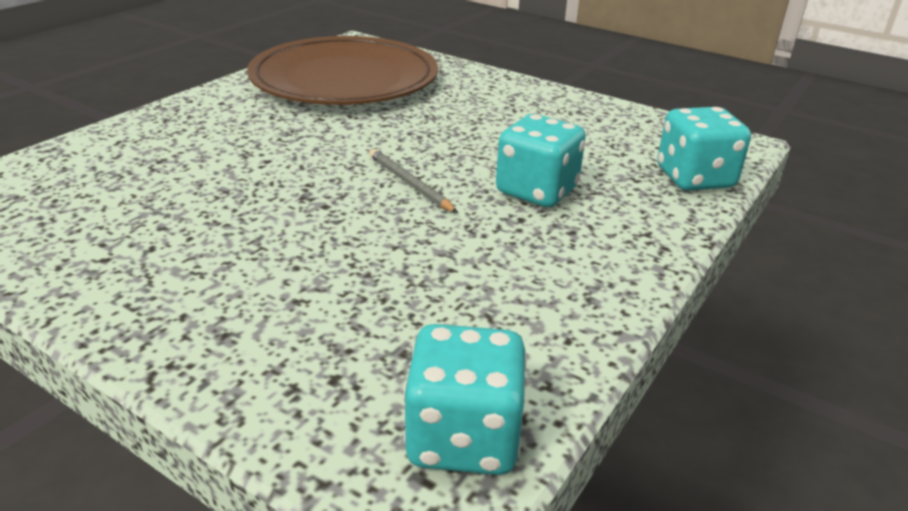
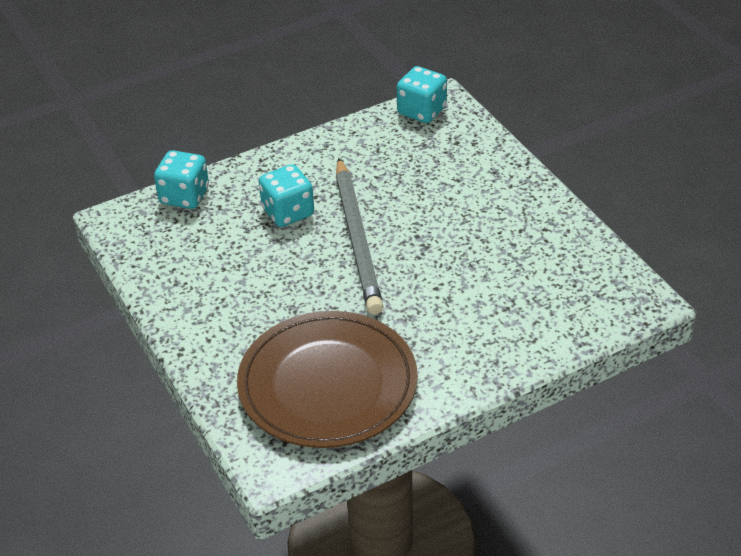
camera: 150 degrees left, 10 degrees up
grey pencil [369,149,458,213] -> grey pencil [336,158,384,315], size x2.33

